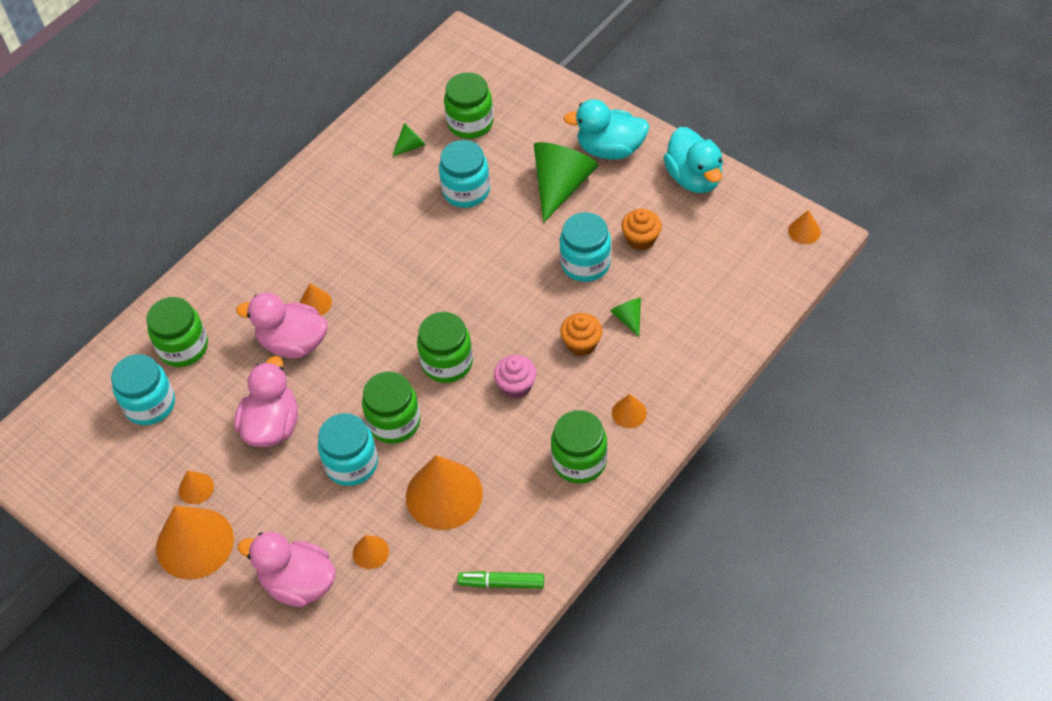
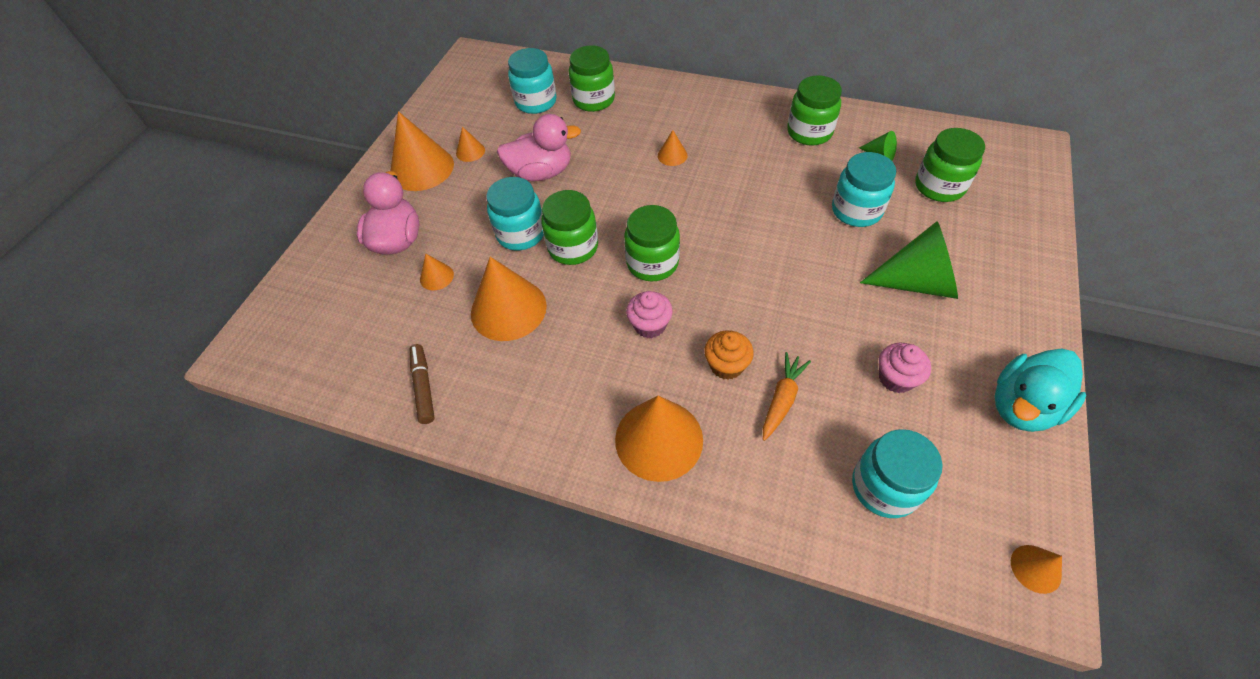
camera: 70 degrees right, 0 degrees up
pink duck [236,293,328,358] -> none
green marker [457,571,544,589] -> brown marker [410,344,435,424]
green jar [551,410,607,483] -> green jar moved to [787,76,842,146]
turquoise jar [559,212,611,282] -> turquoise jar moved to [852,429,943,518]
turquoise duck [563,99,650,160] -> none
green cone [610,298,641,337] -> orange carrot [763,352,811,441]
orange cone [612,394,647,428] -> orange cone [615,396,703,482], size x2.15
orange cupcake [621,208,662,250] -> pink cupcake [879,343,931,393]

